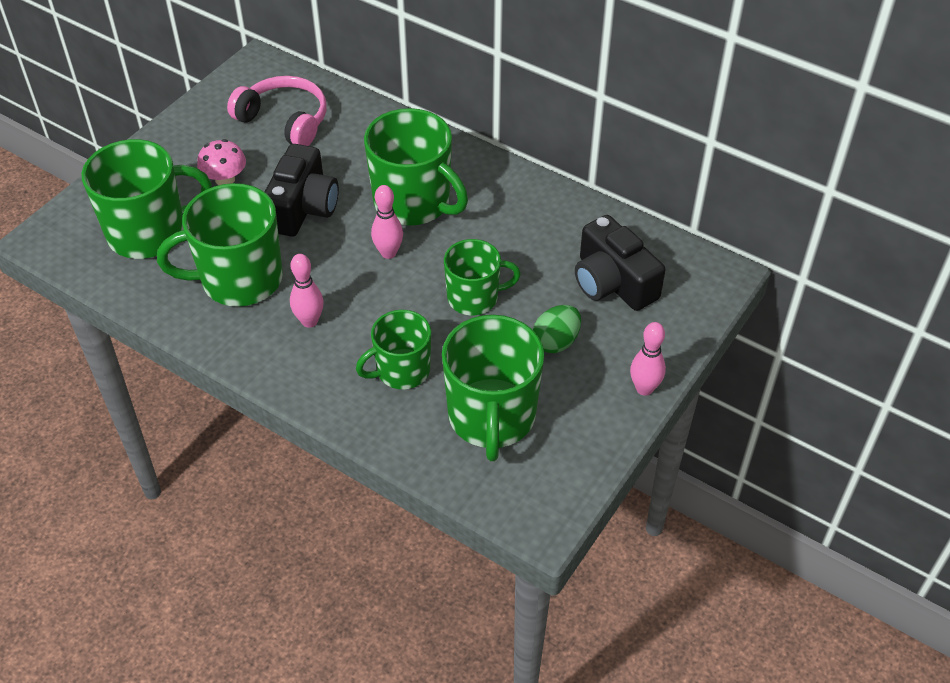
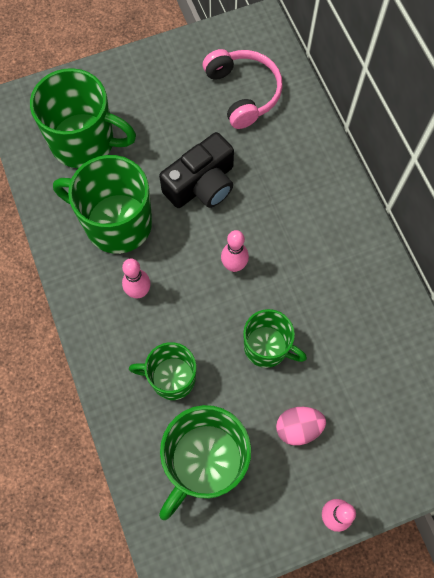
camera: 35 degrees right, 20 degrees up
pink mushroom [197,139,246,185] -> none
green mug [364,108,468,226] -> none
green egg [533,305,581,353] -> pink egg [276,407,326,446]
black camera [575,215,665,311] -> none

